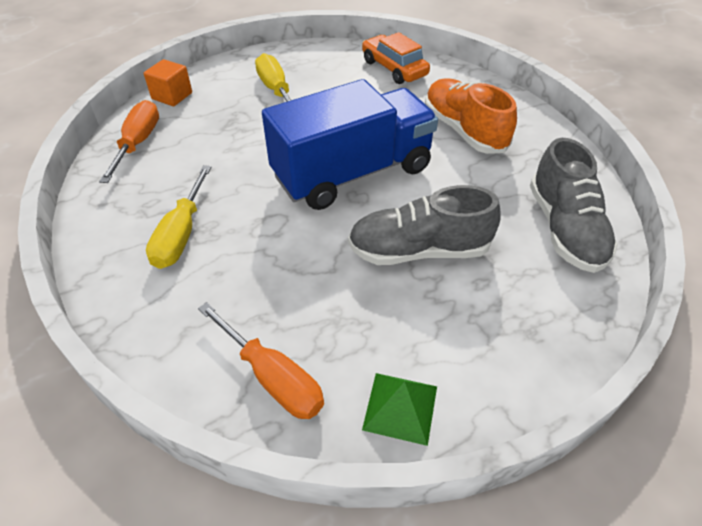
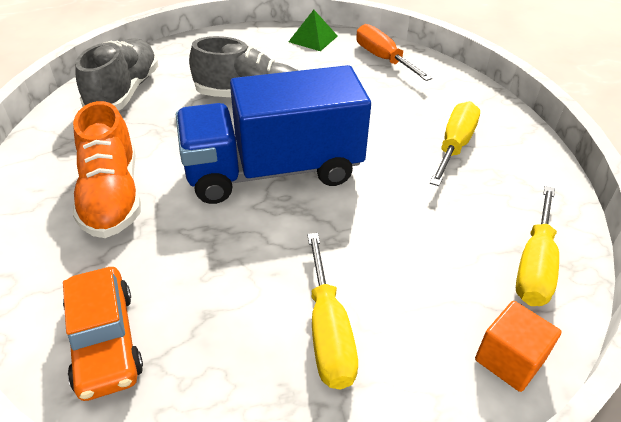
camera: 165 degrees left, 5 degrees down
orange screwdriver [99,100,159,183] -> yellow screwdriver [516,186,559,306]

